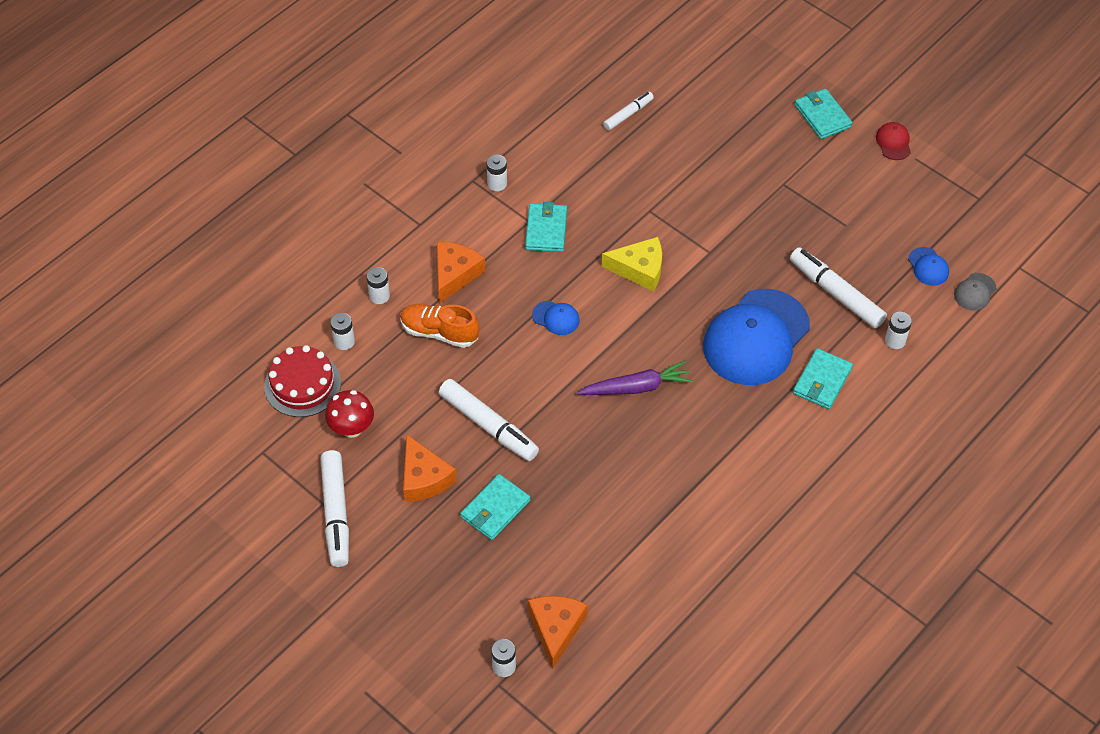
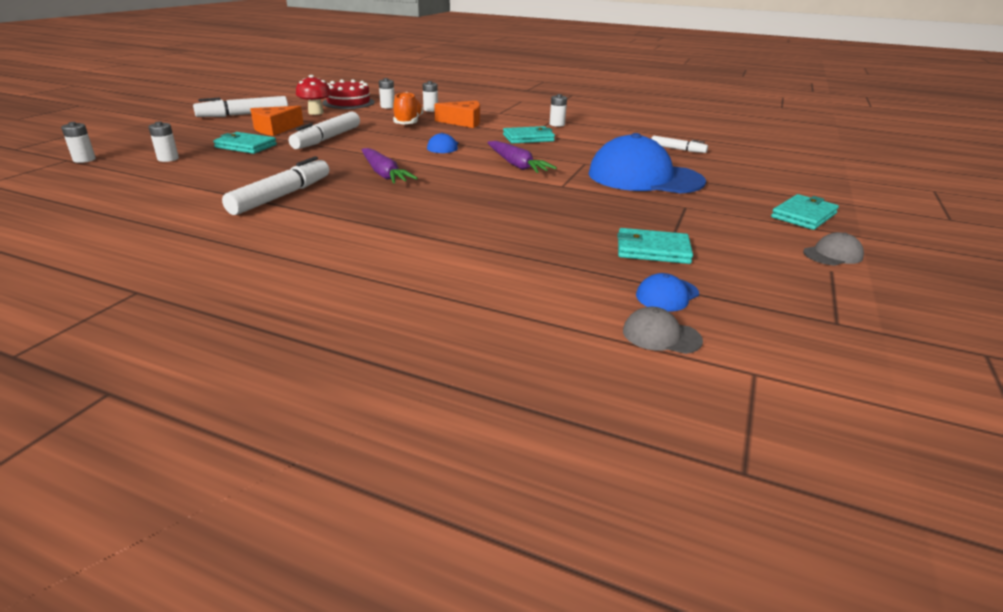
camera: 70 degrees right, 25 degrees down
orange cheese [528,596,587,669] -> none
yellow cheese [602,237,662,292] -> purple carrot [487,141,557,173]
blue cap [703,289,810,385] -> blue cap moved to [589,133,706,193]
white marker [790,247,887,328] -> white marker moved to [222,156,329,215]
turquoise wallet [793,348,853,409] -> turquoise wallet moved to [618,228,693,264]
red cap [876,122,911,160] -> grey cap [803,232,864,266]
white battery [885,312,912,349] -> white battery moved to [148,121,179,162]

